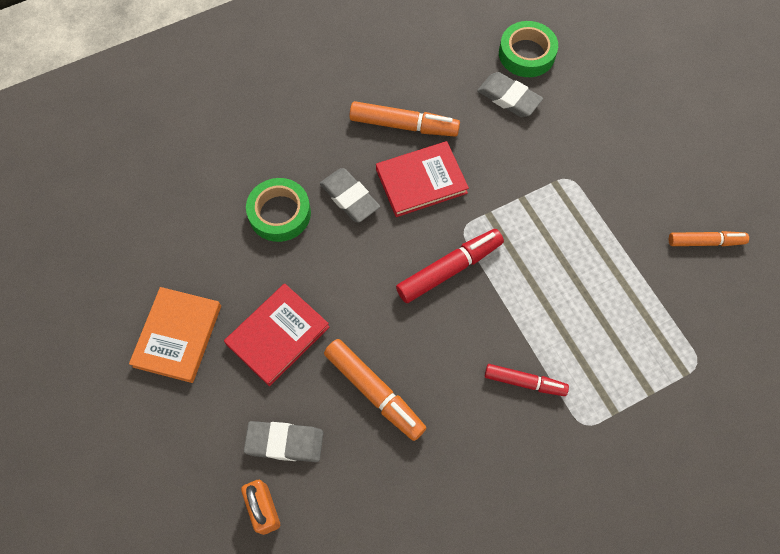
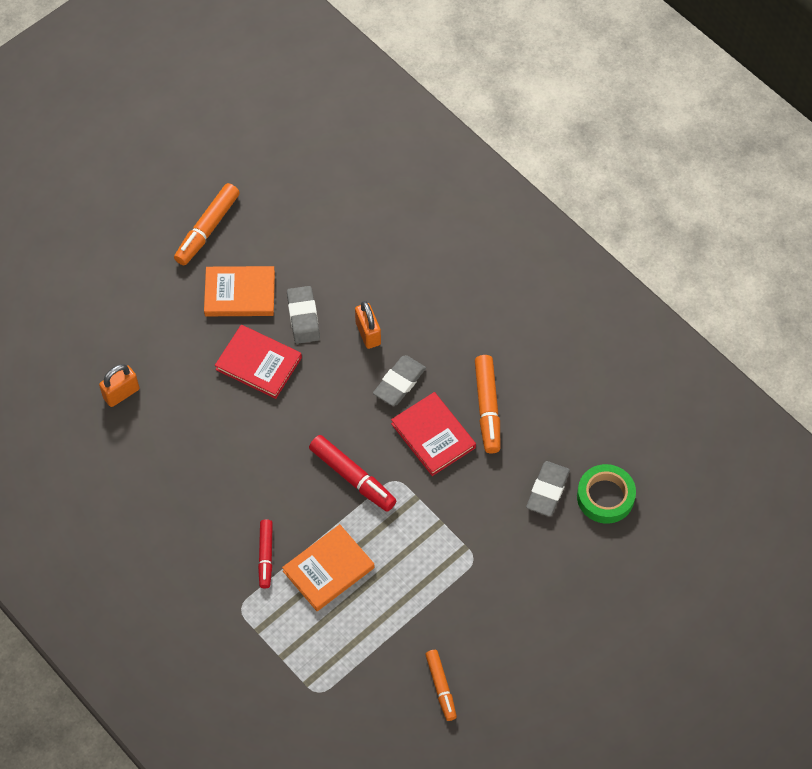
camera: 75 degrees right, 5 degrees down
grey eraser [244,421,323,462] -> grey eraser moved to [287,286,320,344]
green tape [246,178,311,242] -> orange padlock [355,301,381,349]
orange marker [324,339,426,441] -> orange marker moved to [174,183,240,265]
none -> orange book [282,524,375,611]

